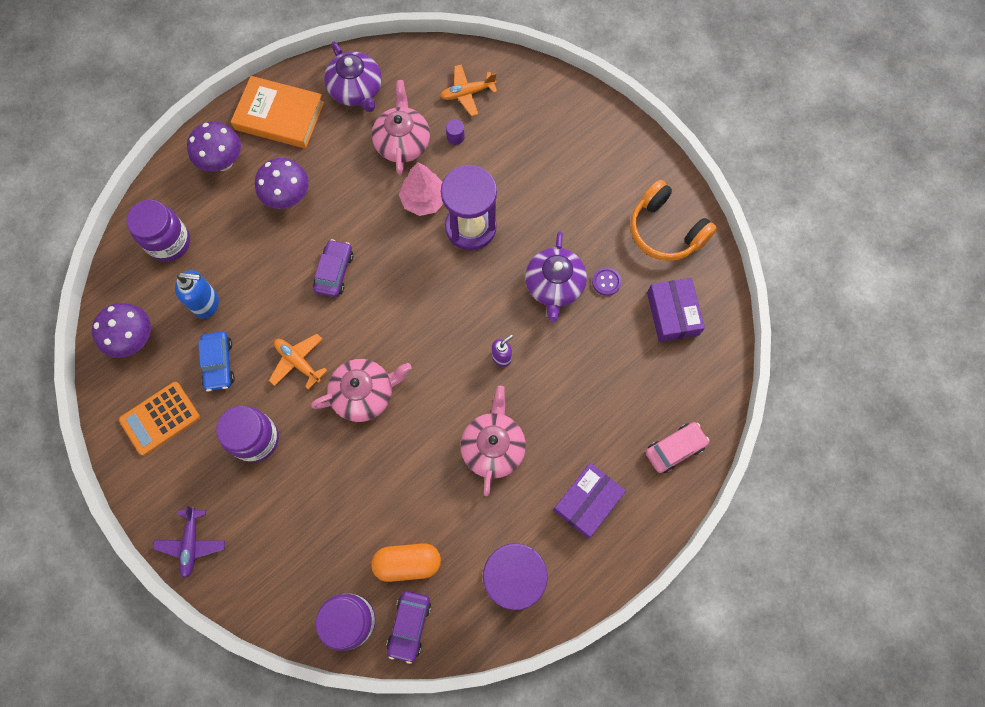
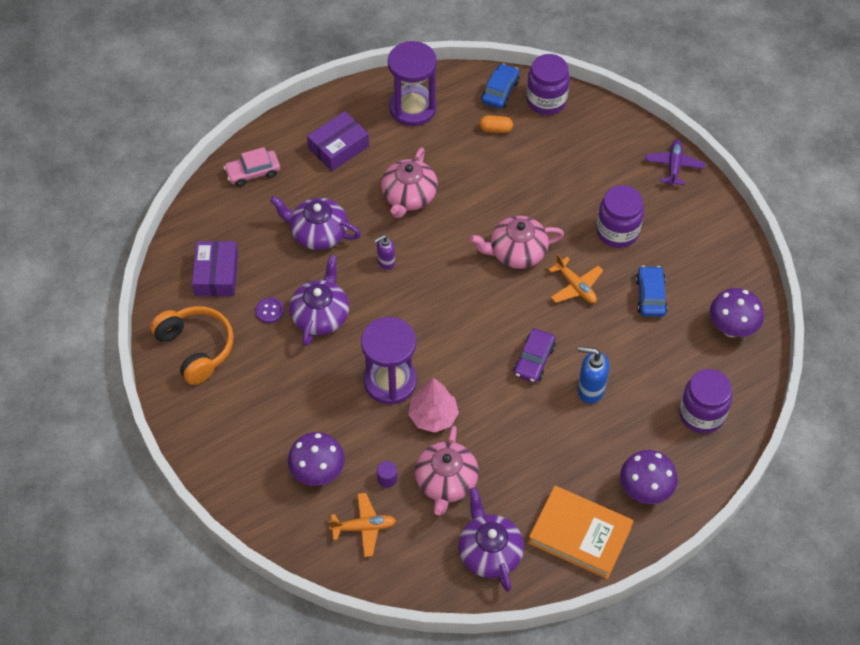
camera: 170 degrees left, 15 degrees down
orange calculator [119,382,200,456] -> none
blue soap dispenser [175,270,219,319] -> blue soap dispenser moved to [578,346,609,404]
purple mushroom [255,158,309,209] -> purple mushroom moved to [288,432,345,486]
orange capsule [371,543,441,582] -> orange capsule [479,115,513,133], size x0.60
purple car [387,591,431,664] -> blue car [481,63,520,109]
none -> purple teapot [270,196,361,250]

